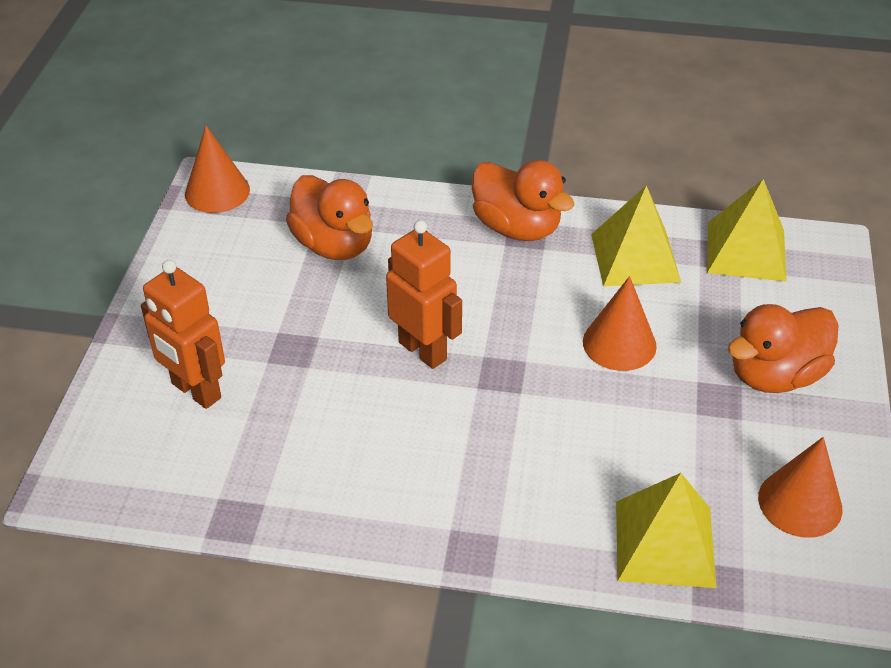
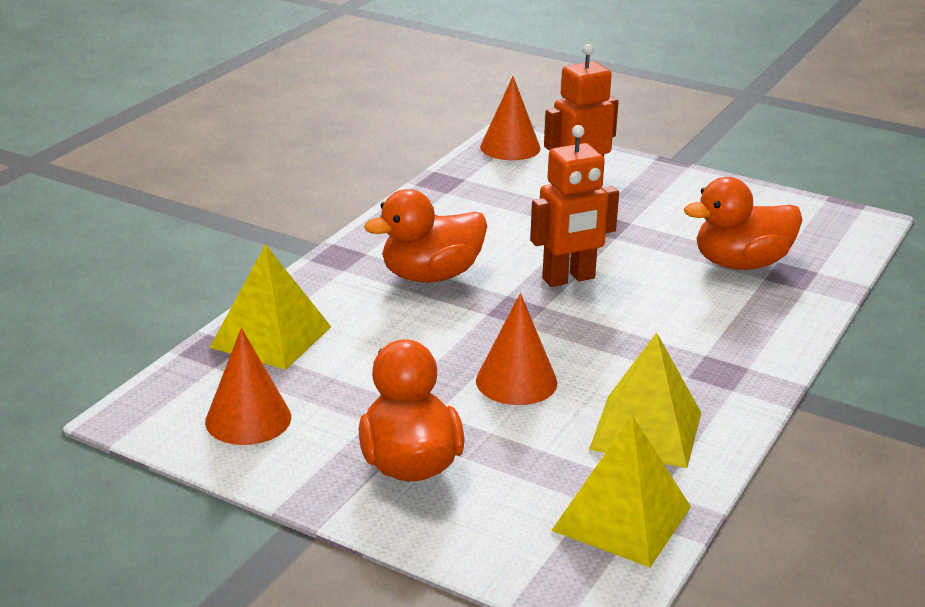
camera: 110 degrees right, 15 degrees down
orange cone [185,126,250,213] -> orange cone moved to [480,76,541,160]
orange duck [472,160,575,241] -> orange duck moved to [364,189,487,283]

